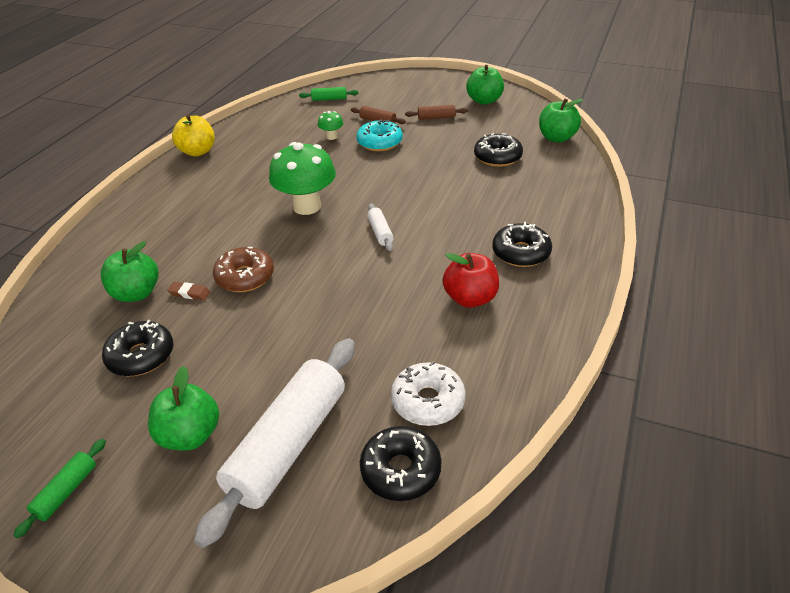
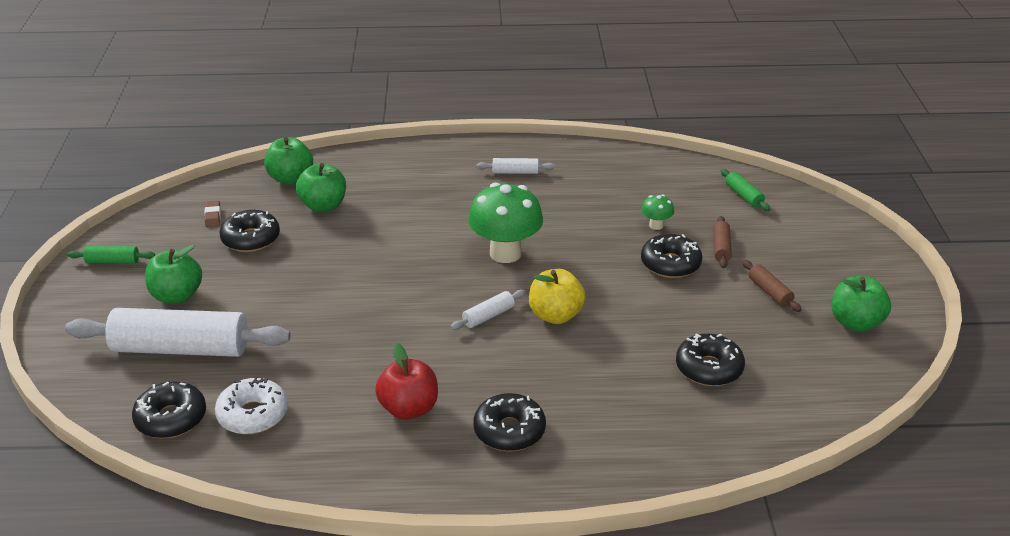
camera: 65 degrees right, 5 degrees down
brown eraser [167,282,210,300] -> brown eraser moved to [204,200,220,227]
yellow apple [172,114,215,156] -> yellow apple moved to [529,269,586,324]
brown donut [213,247,274,292] -> none
turquoise donut [356,119,403,151] -> black donut [641,234,702,278]
green apple [539,99,583,142] -> green apple moved to [264,137,313,184]
none -> white rolling pin [476,158,555,174]

